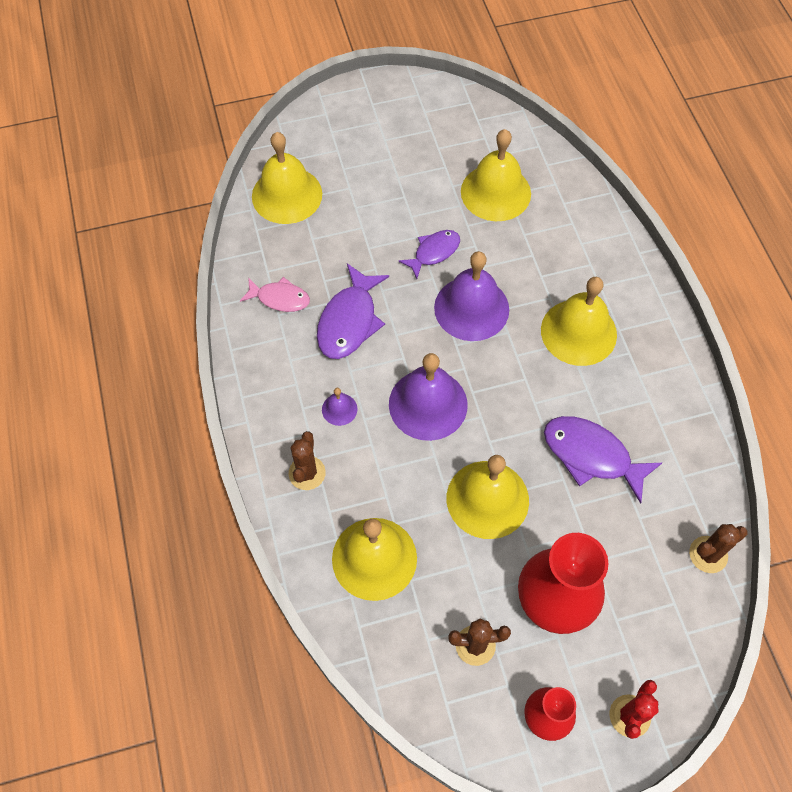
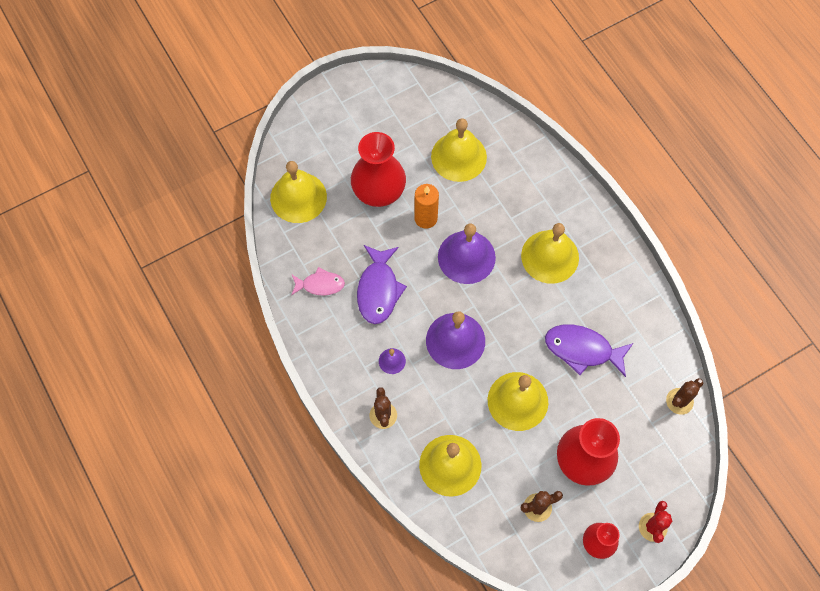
camera: 15 degrees left, 5 degrees up
purple fish [398,230,460,279] -> orange candle [414,184,439,229]
none -> red vase [351,132,406,207]

